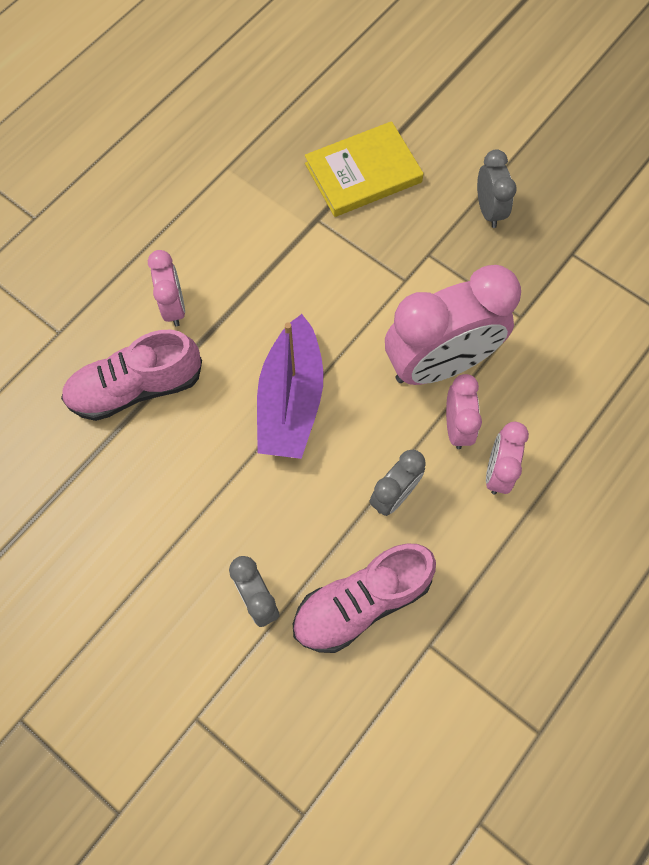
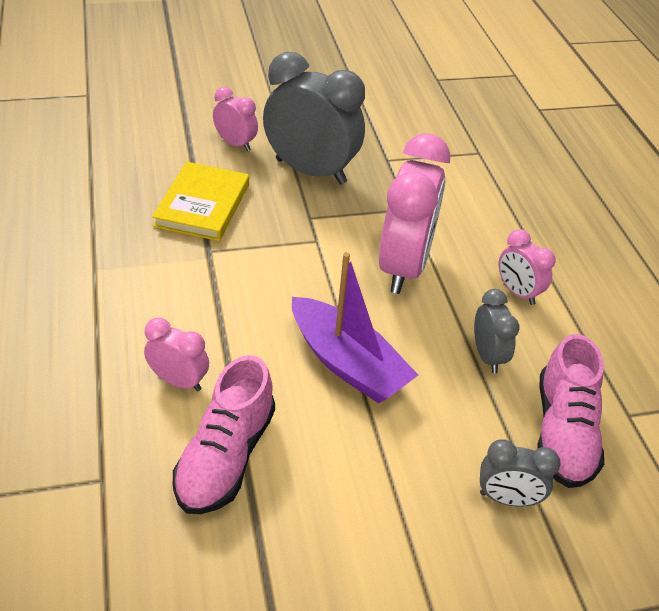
camera: 55 degrees left, 25 degrees down
pink clock [446,374,482,449] -> pink clock moved to [213,87,258,151]
grey clock [477,149,517,228] -> grey clock [263,52,365,184], size x2.01

